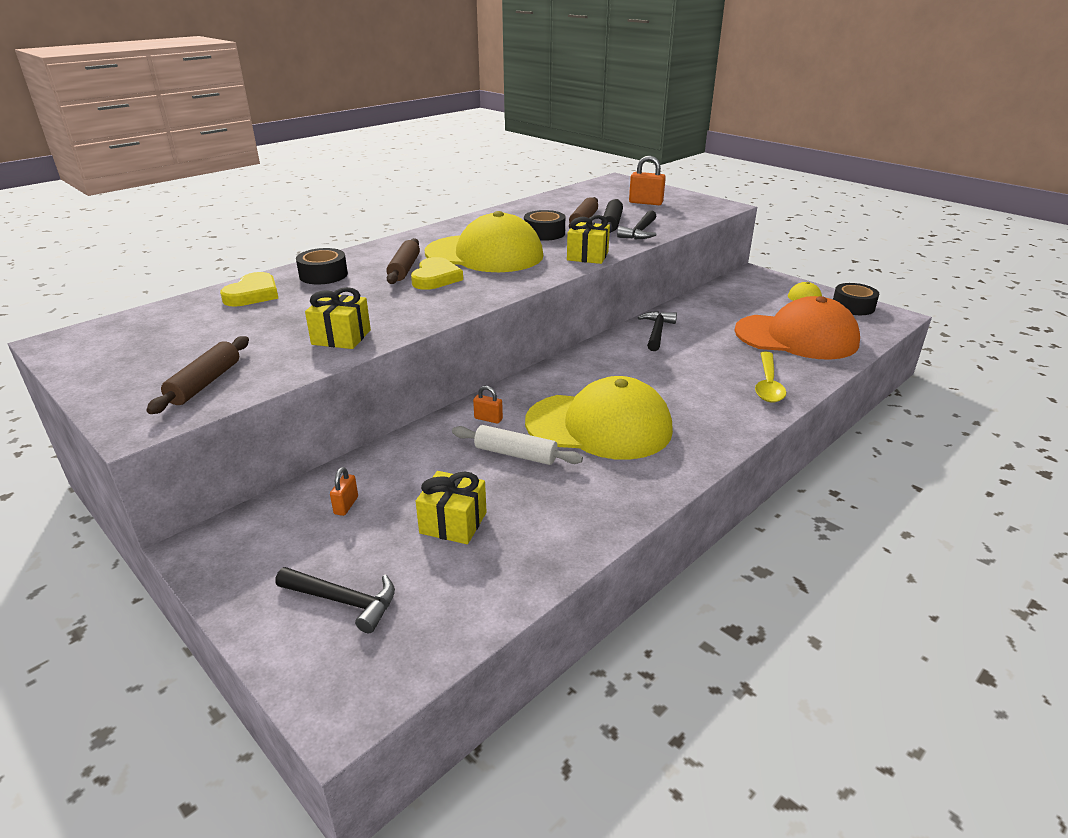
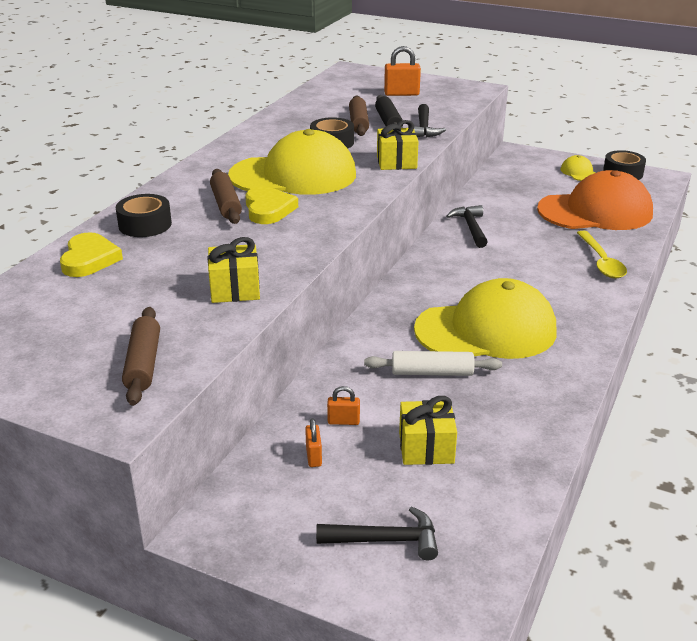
camera: 20 degrees left, 0 degrees up
orange padlock [473,386,503,424] -> orange padlock moved to [327,386,360,425]

